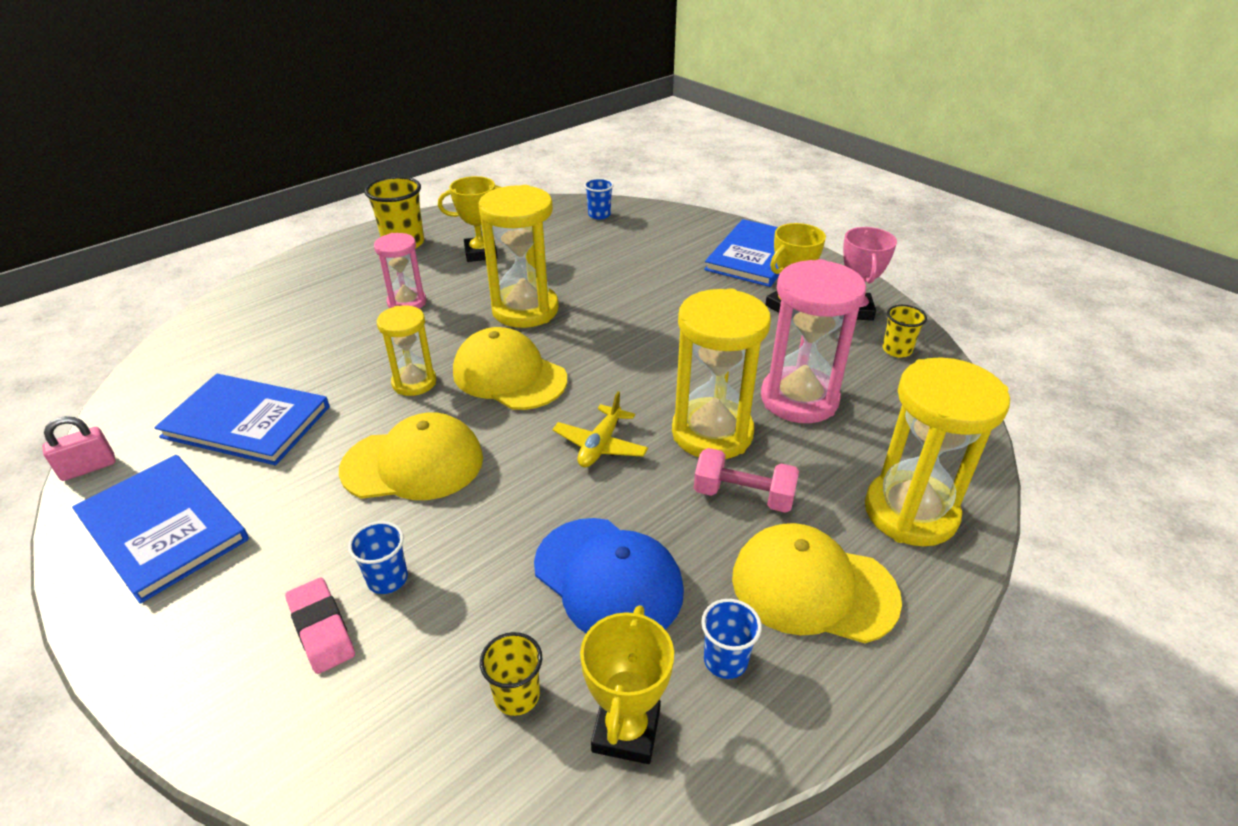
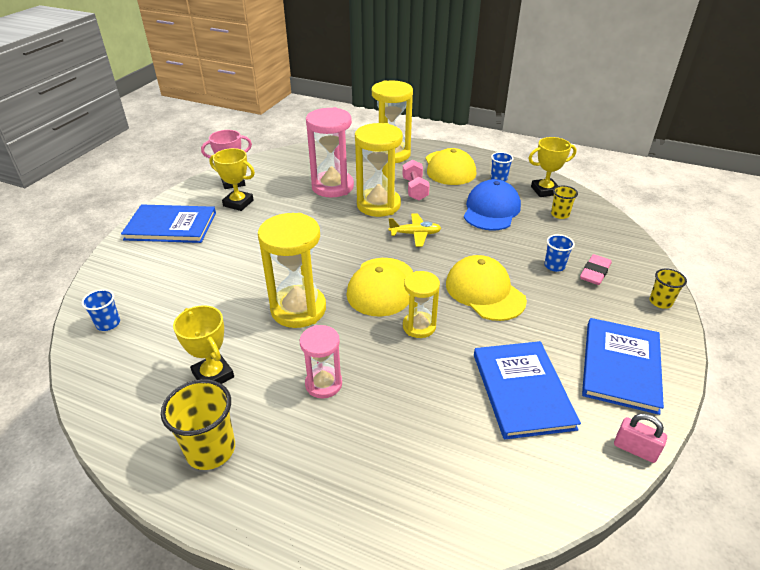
camera: 115 degrees left, 0 degrees up
yellow cup [883,305,927,358] -> yellow cup moved to [649,268,687,309]

